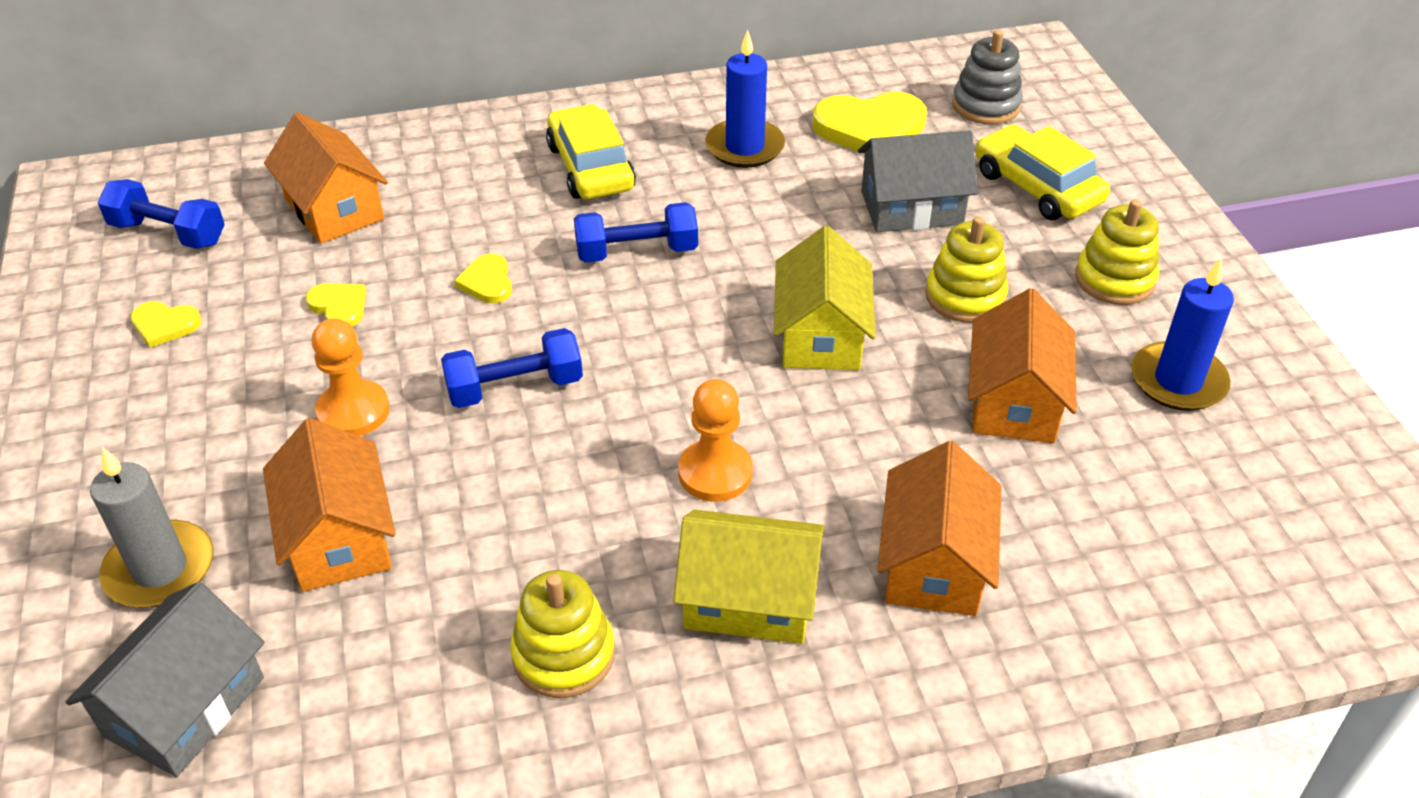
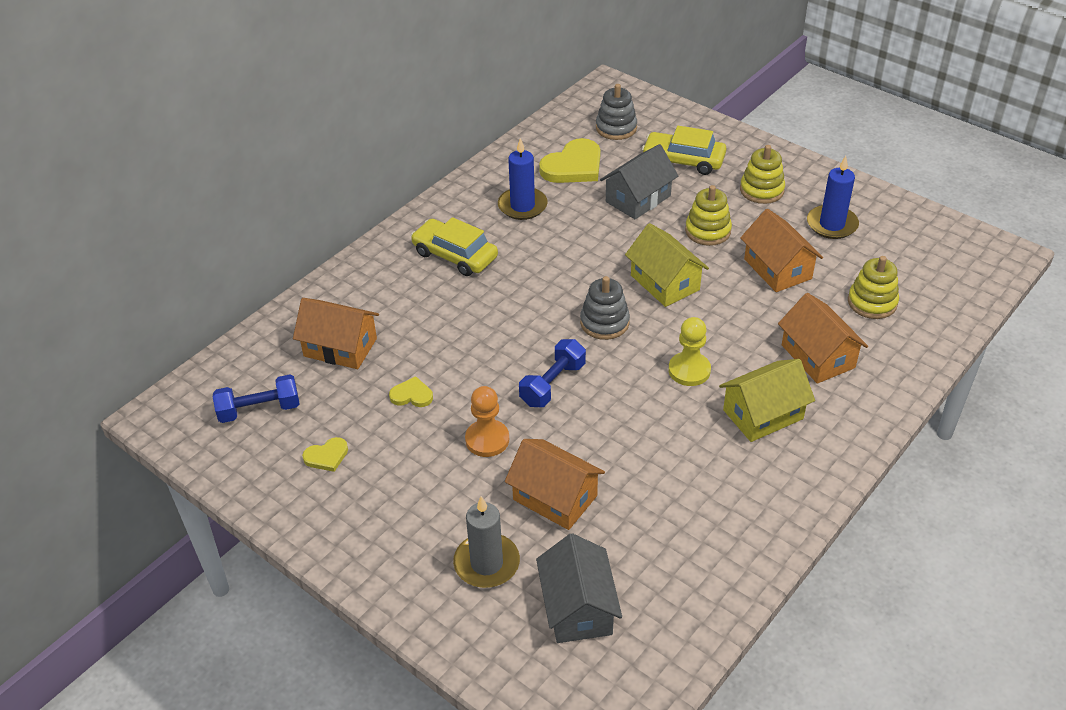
camera: 35 degrees left, 0 degrees up
yellow heart [454,254,512,303] -> none
yellow stacking toy [510,570,615,698] -> yellow stacking toy moved to [848,256,899,319]
blue dumbbell [574,202,698,263] -> none
orange pawn [678,379,753,502] -> yellow pawn [668,317,711,386]
none -> grey stacking toy [580,276,630,340]

